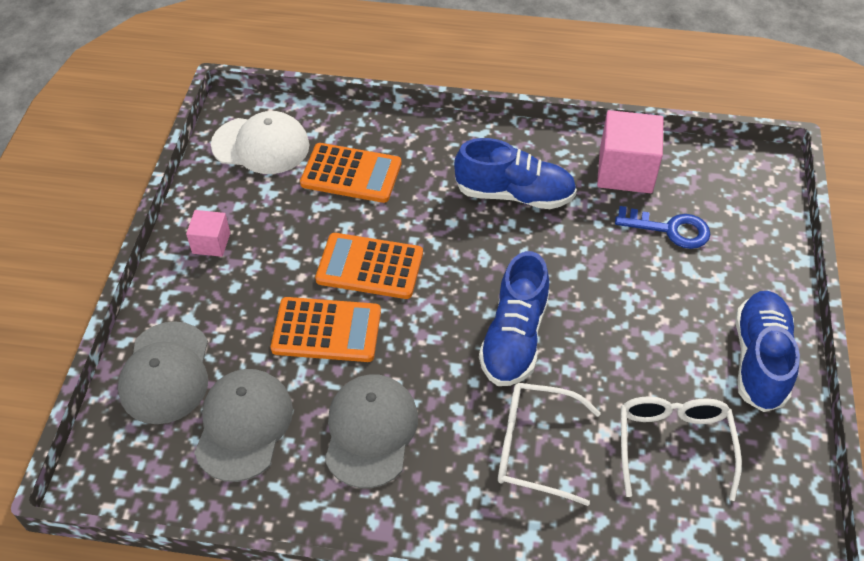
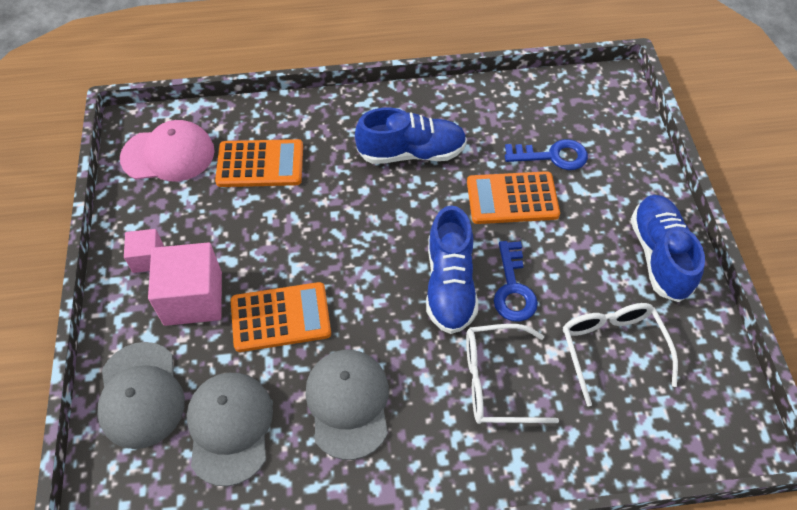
camera: 15 degrees left, 5 degrees up
white cap [211,111,309,174] -> pink cap [120,120,215,181]
orange calculator [315,233,423,299] -> orange calculator moved to [467,171,560,224]
pink cube [597,110,663,193] -> pink cube moved to [148,242,222,326]
none -> blue key [494,241,538,322]

